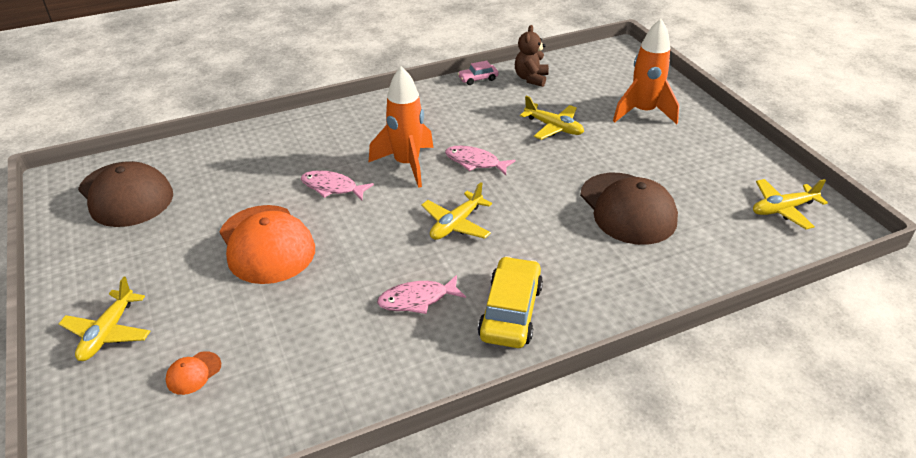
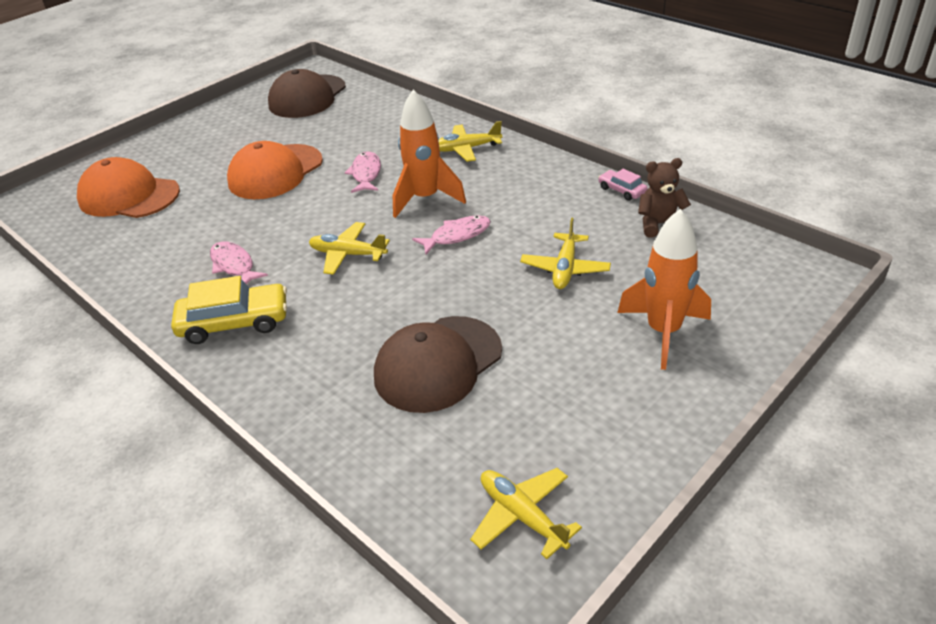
camera: 70 degrees right, 0 degrees up
yellow plane [59,277,151,361] -> yellow plane moved to [438,121,502,162]
orange cap [166,351,221,395] -> orange cap [77,157,180,218], size x2.46
pink fish [445,146,516,175] -> pink fish turned 60 degrees clockwise [412,215,491,254]

